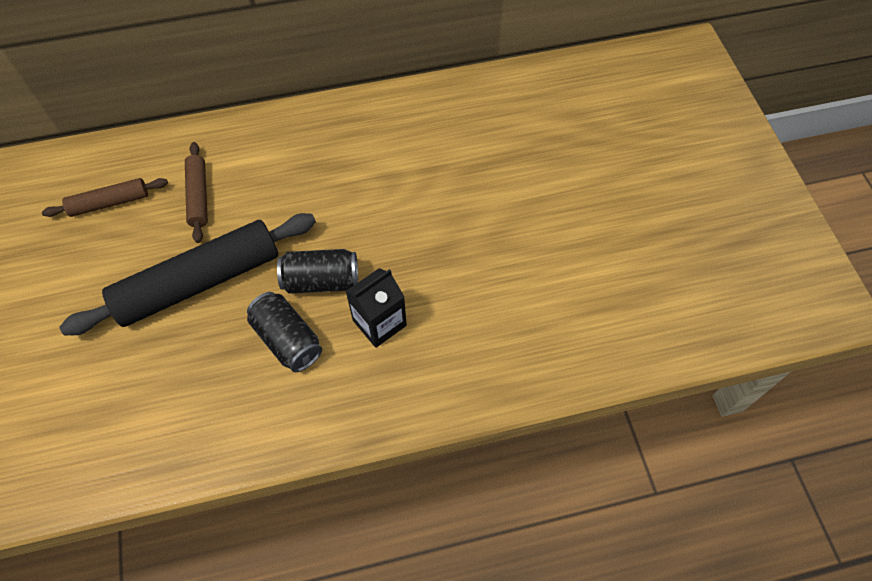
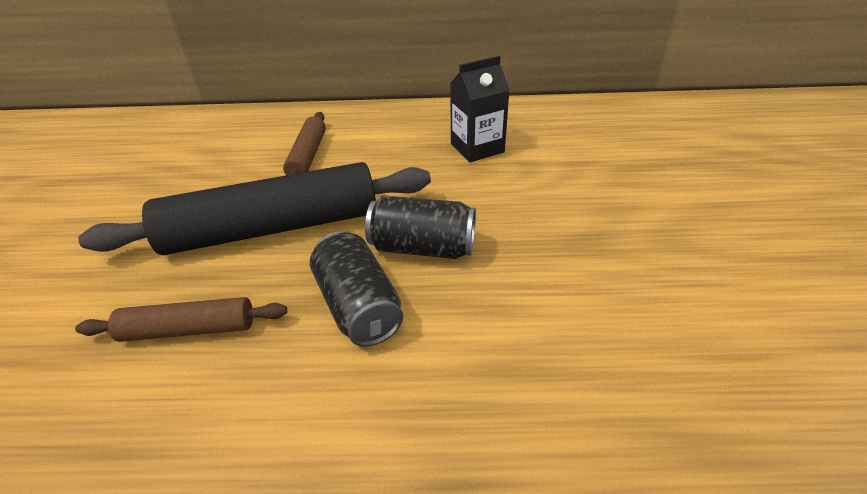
camera: 15 degrees right, 20 degrees down
brown rolling pin [42,178,168,217] -> brown rolling pin moved to [75,297,287,342]
black carton [345,268,407,348] -> black carton moved to [450,56,510,162]

